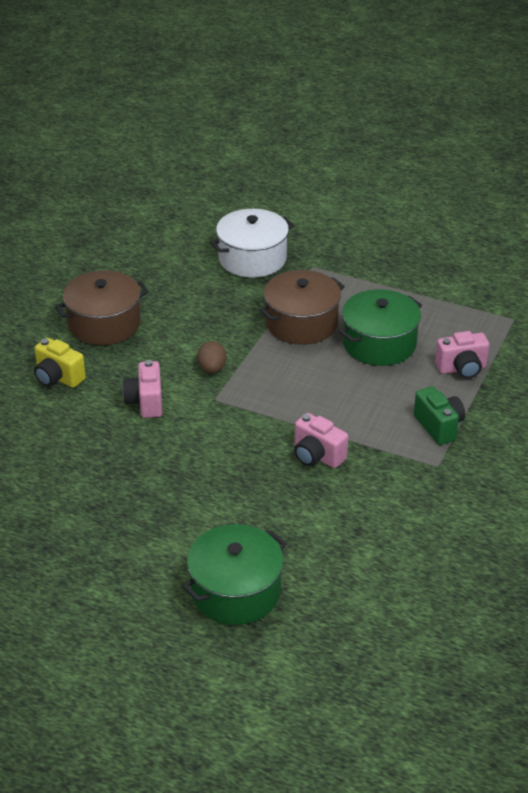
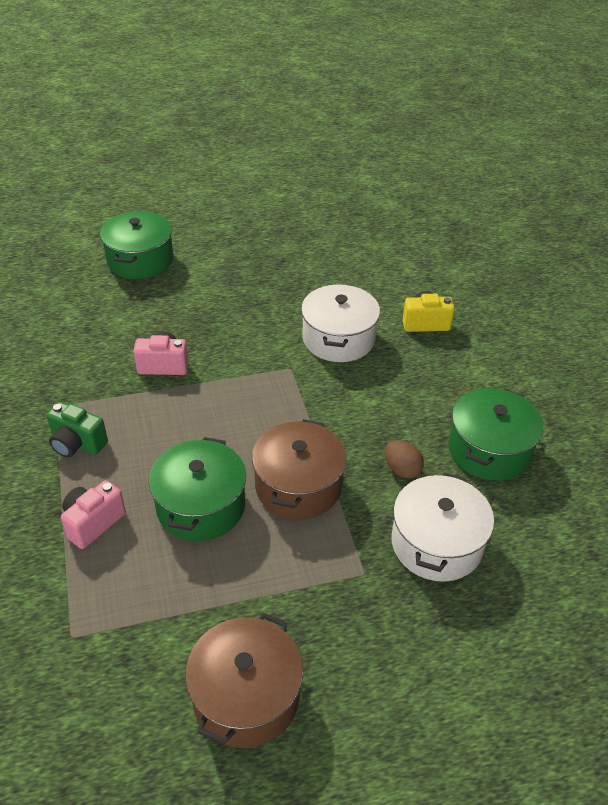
camera: 140 degrees right, 5 degrees up
brown pot [55,270,149,345] -> brown pot moved to [185,612,303,748]
pink camera [122,360,162,418] -> white pot [301,284,380,362]
brown egg [197,341,226,374] -> brown egg moved to [385,440,424,478]
none -> green pot [448,388,543,481]

